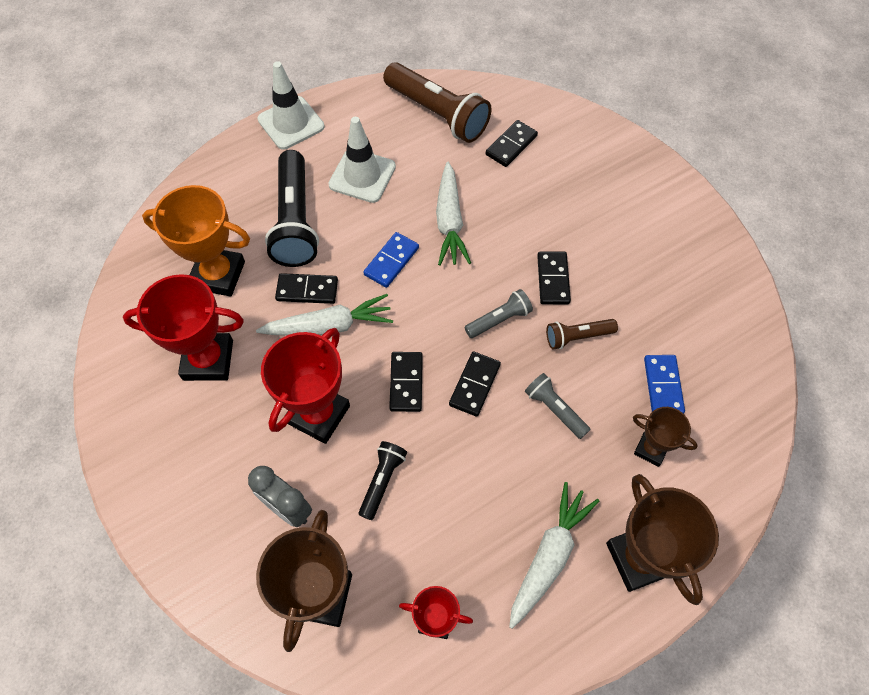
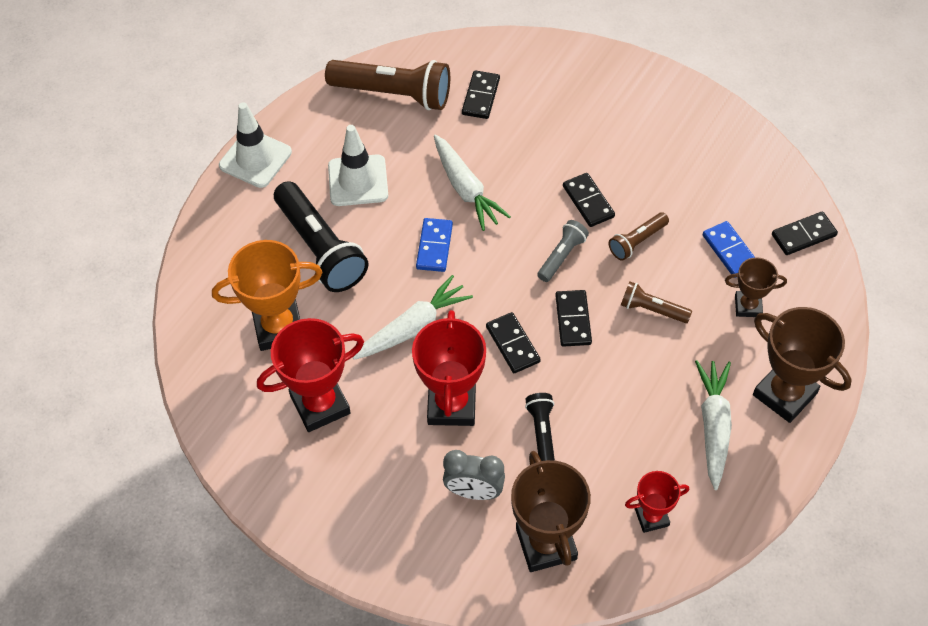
camera: 25 degrees left, 5 degrees down
black domino [275,273,338,304] -> black domino moved to [772,211,838,255]
grey flashlight [525,373,591,439] -> brown flashlight [621,281,692,323]

